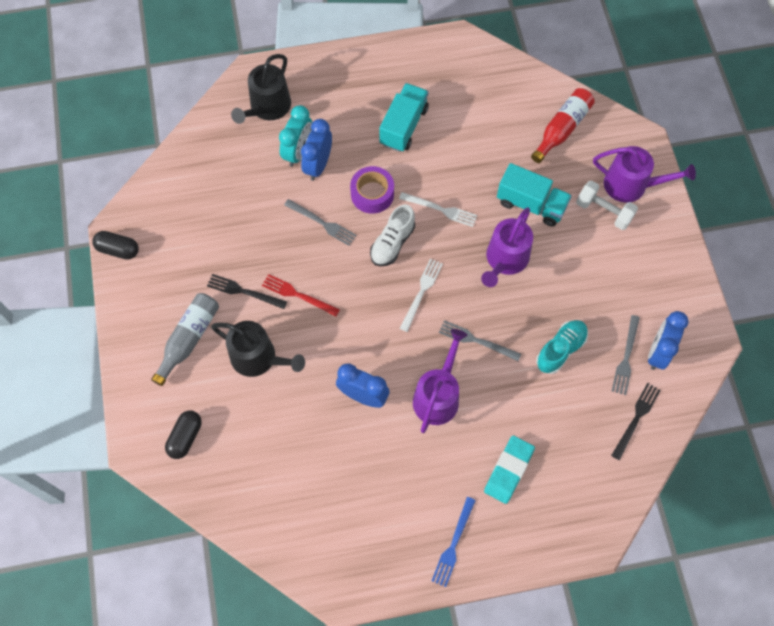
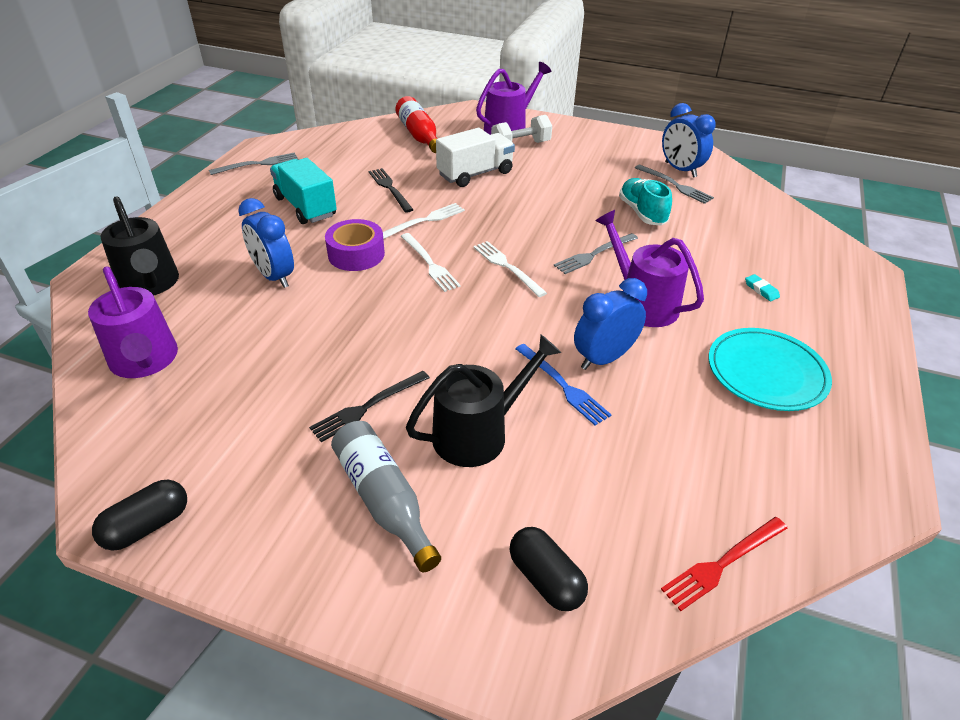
camera: 60 degrees left, 25 degrees down
red fork [262,274,340,316] -> red fork moved to [661,517,787,611]
turquoise clock [279,105,312,167] -> none
grey fork [284,199,357,246] -> grey fork moved to [209,153,299,175]
white shoe [370,204,415,266] -> white fork [401,233,461,292]
blue fork [432,497,476,587] -> blue fork moved to [516,344,612,426]
purple watering can [481,207,533,287] -> purple watering can moved to [88,266,178,378]
turquoise eraser [484,435,535,504] -> turquoise eraser [745,274,780,301], size x0.46
turquoise truck [497,163,572,227] -> white truck [436,128,515,187]
black fork [611,383,661,460] -> black fork moved to [369,168,414,213]
none -> turquoise plate [709,328,832,411]

